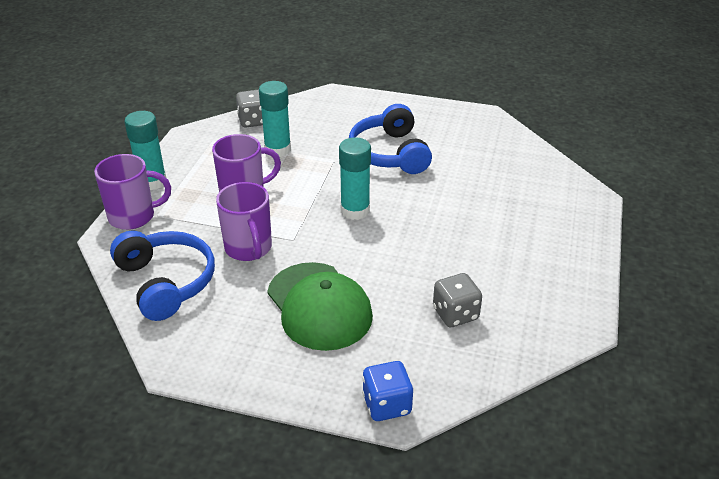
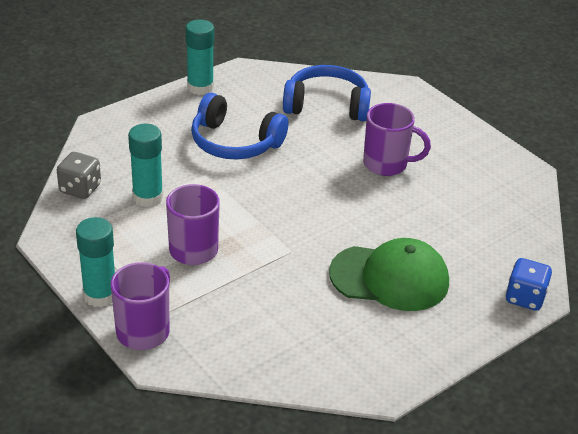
camera: 55 degrees left, 0 degrees up
blue headphones [110,231,215,321] -> blue headphones moved to [283,65,371,121]
purple mug [216,182,272,261] -> purple mug moved to [363,103,431,176]
turquoise glue stick [339,137,371,220] -> turquoise glue stick moved to [186,19,214,95]
grey dice [433,273,482,327] -> none

